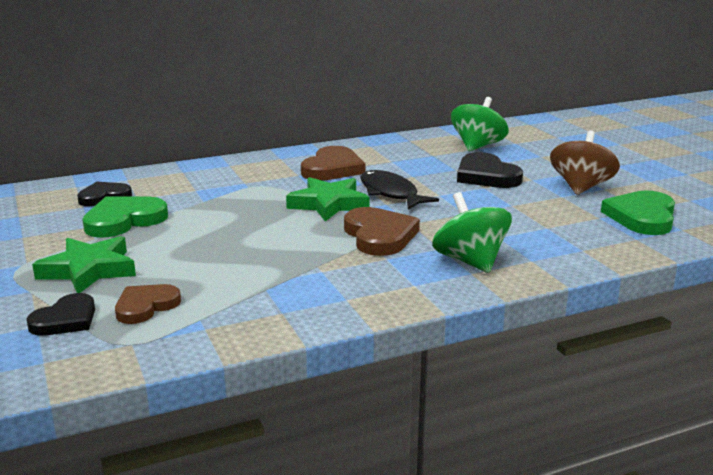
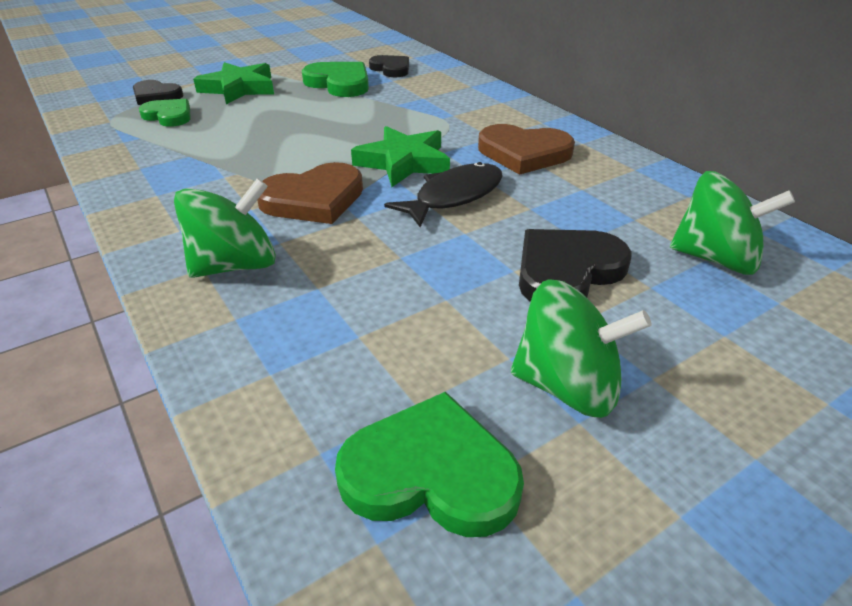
camera: 80 degrees right, 15 degrees up
brown heart [115,284,181,324] -> green heart [139,99,191,127]
brown spinning top [550,131,620,195] -> green spinning top [511,279,652,418]

